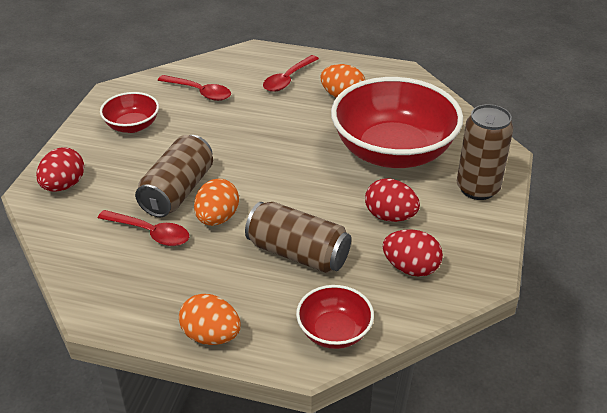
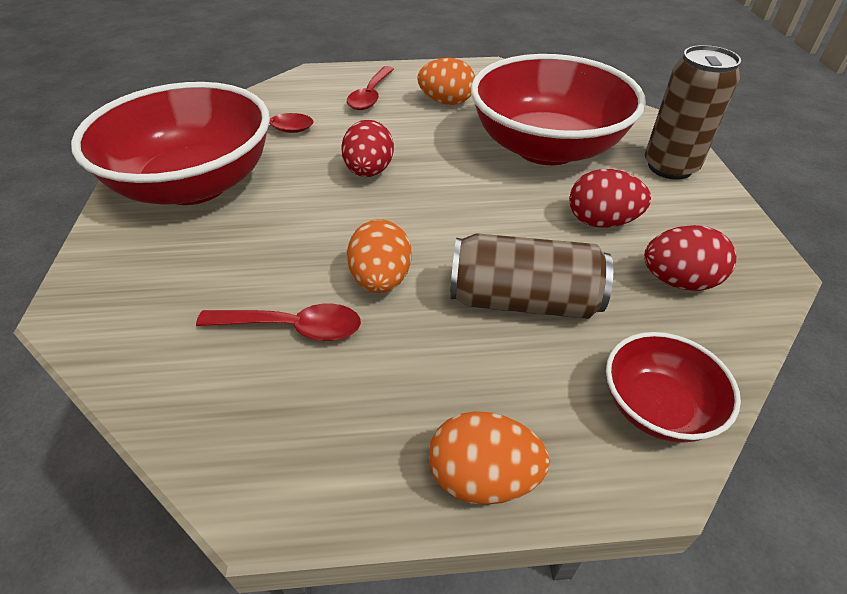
camera: 20 degrees left, 5 degrees up
red egg [36,147,84,191] -> red egg moved to [342,120,394,177]
red bowl [100,92,159,133] -> red bowl [71,82,270,205], size x2.11
brown can [135,135,213,217] -> none

